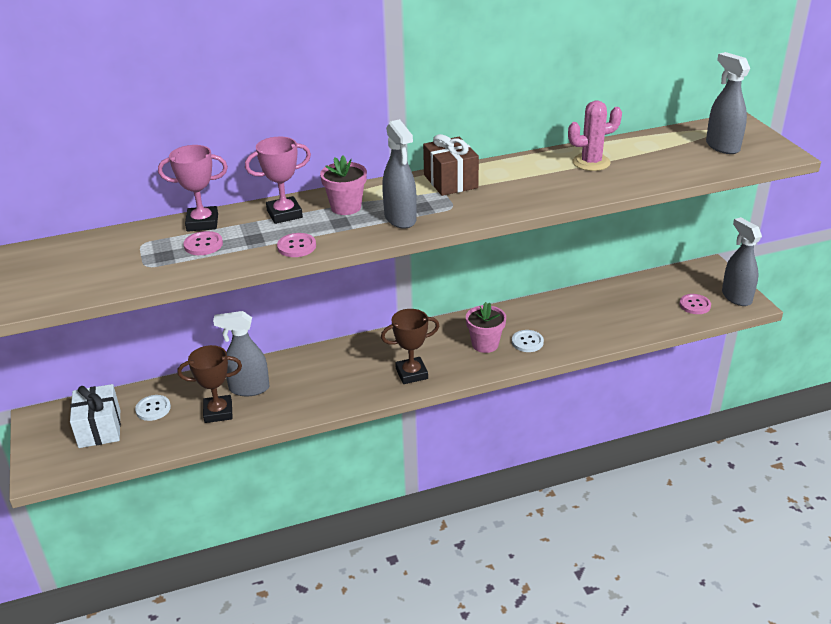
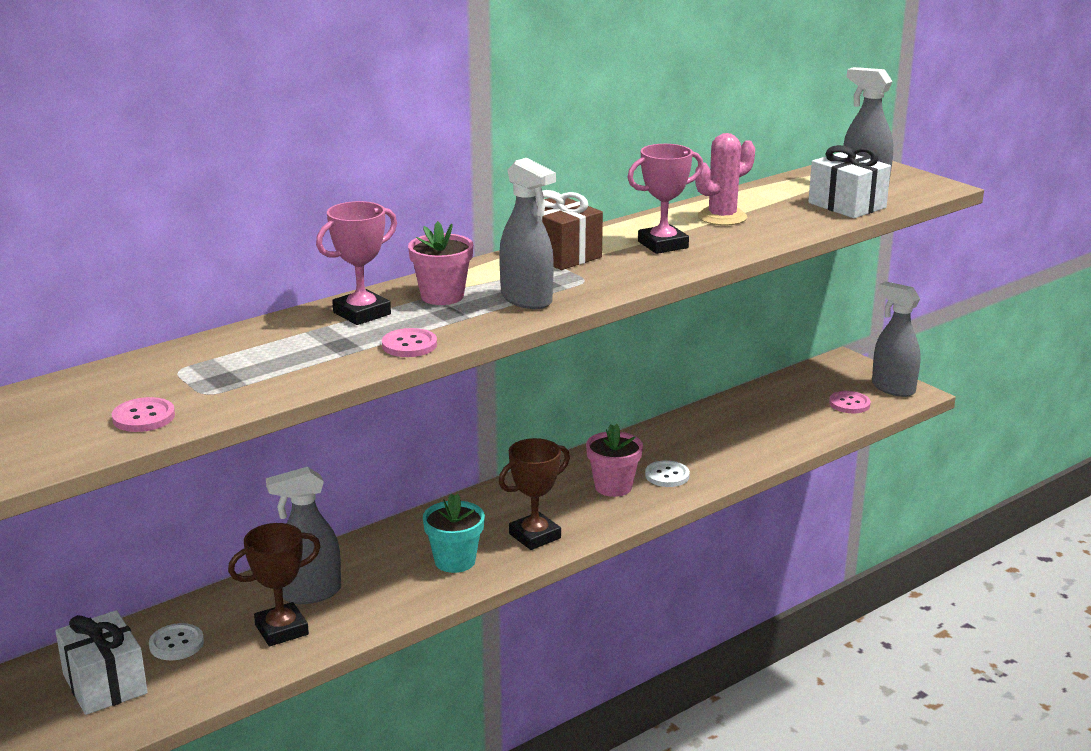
camera: 20 degrees left, 10 degrees down
pink trophy [158,145,228,232] -> pink trophy moved to [627,144,704,254]
pink button [183,231,223,255] -> pink button moved to [112,397,175,432]
none -> turquoise flower pot [423,493,485,573]
none -> white gift [808,145,891,218]

